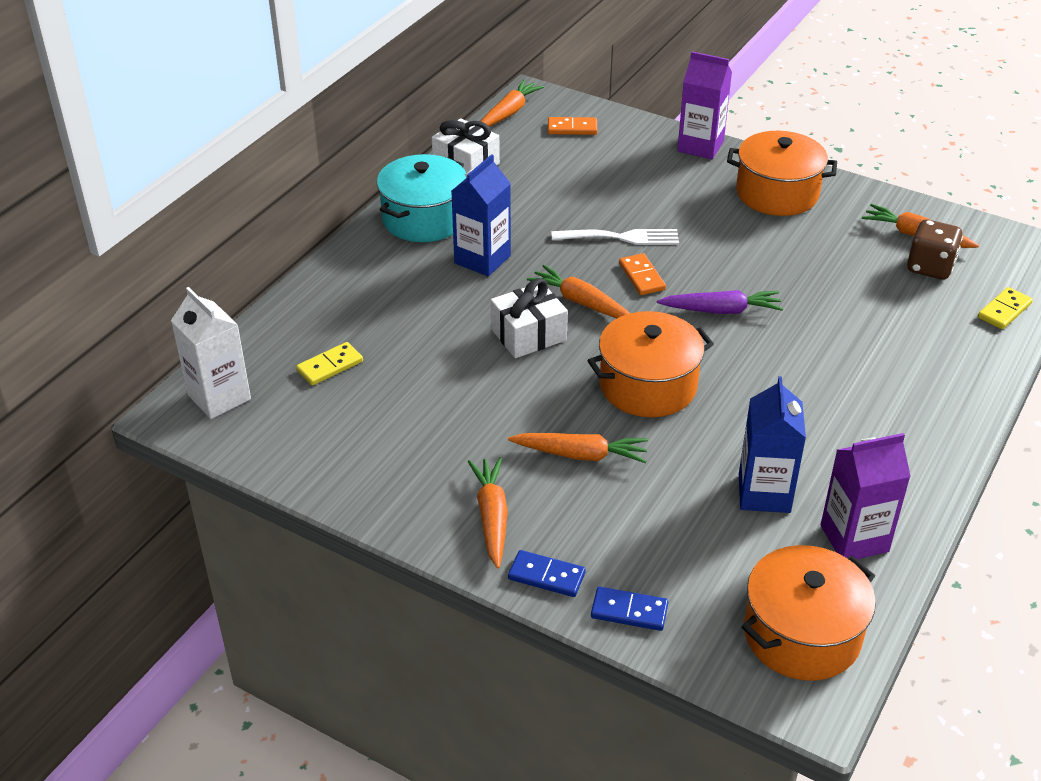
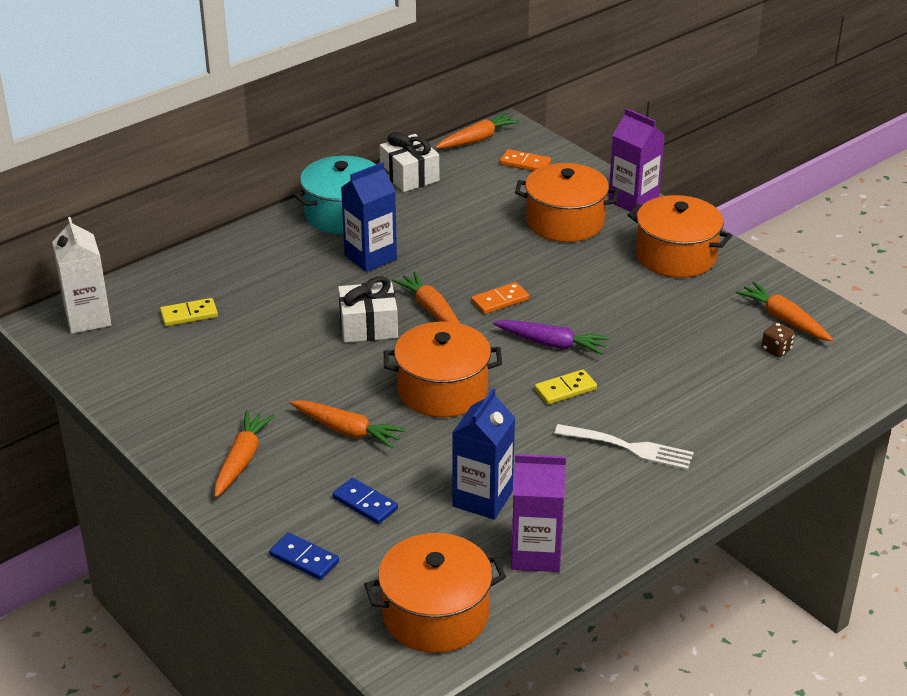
camera: 20 degrees right, 5 degrees down
blue domino [508,550,586,597] -> blue domino moved to [332,478,398,524]
white fork [552,229,679,245] -> white fork moved to [554,424,694,470]
orange domino [619,253,666,295] -> orange domino turned 60 degrees clockwise [471,282,529,314]
brown dice [907,219,963,279] -> brown dice [762,322,795,357], size x0.57
yellow domino [978,287,1033,329] -> yellow domino moved to [534,369,597,405]
none -> orange pot [515,163,619,242]

